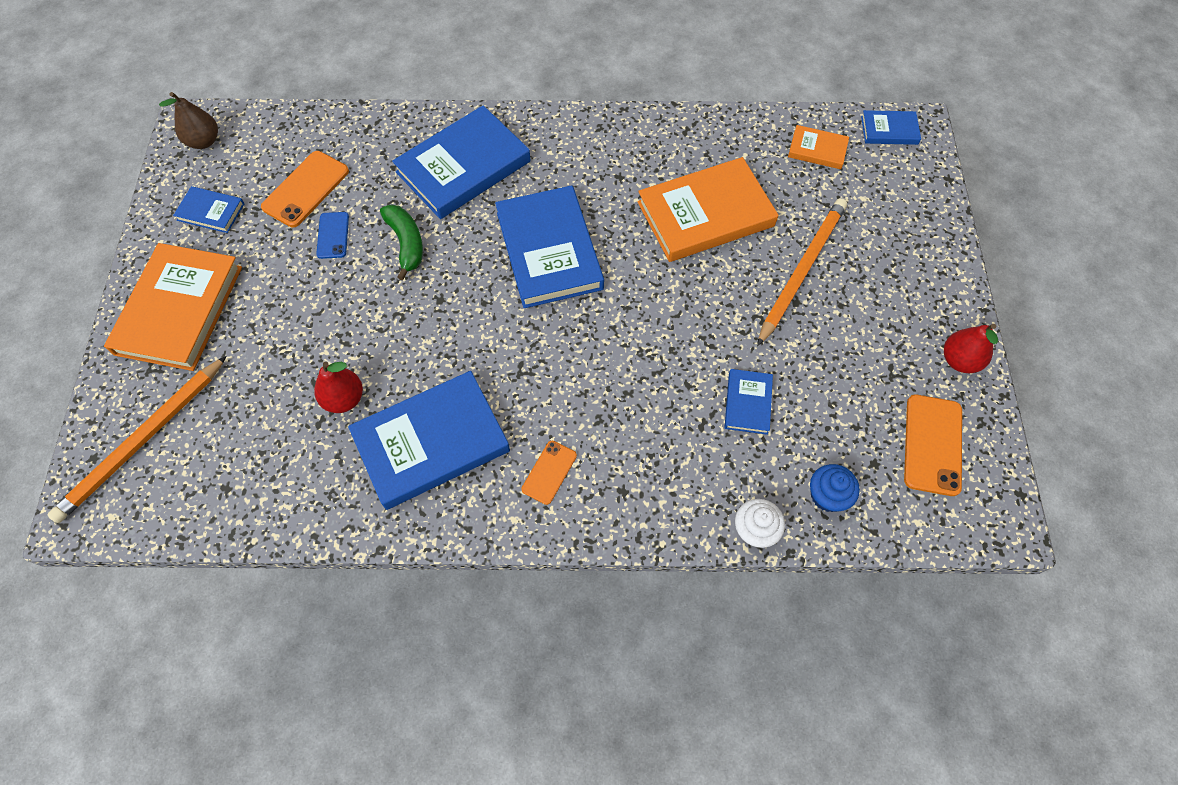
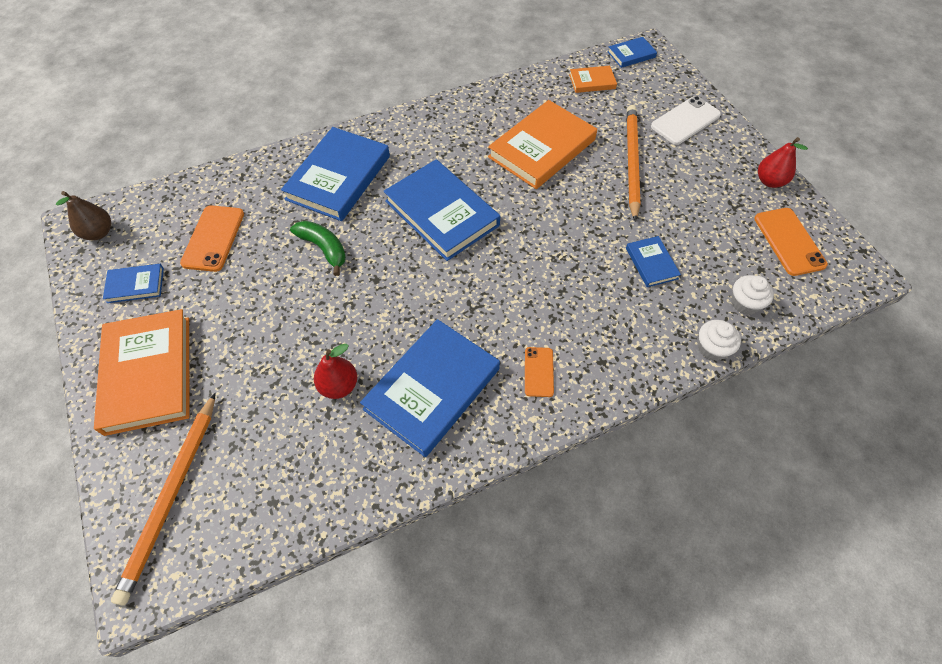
camera: 25 degrees left, 5 degrees down
blue phone [316,212,349,259] -> none
blue cupcake [810,464,860,512] -> white cupcake [731,275,774,315]
none -> white phone [651,96,721,145]

